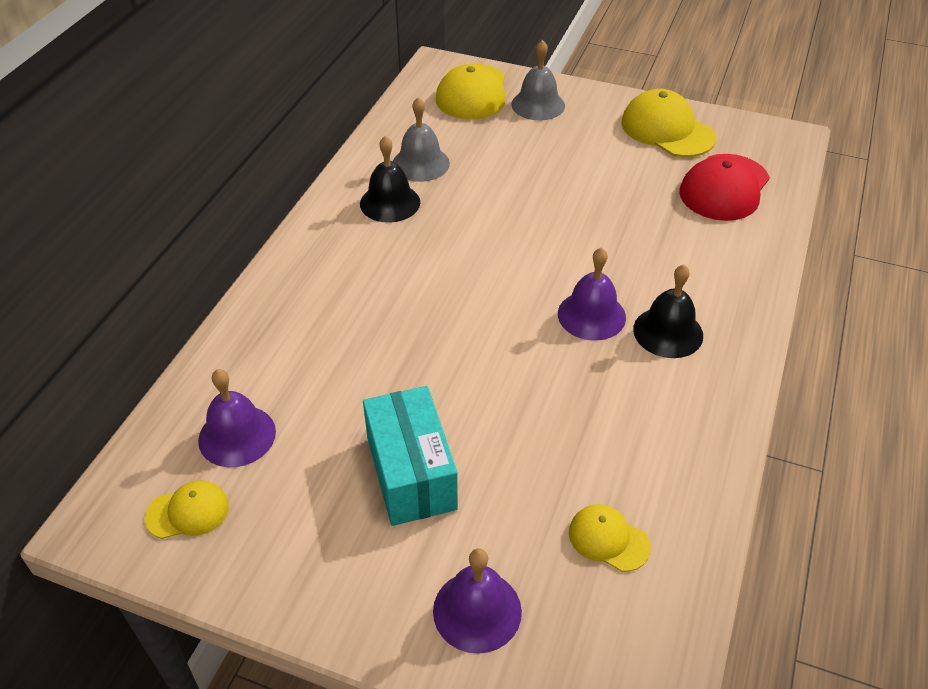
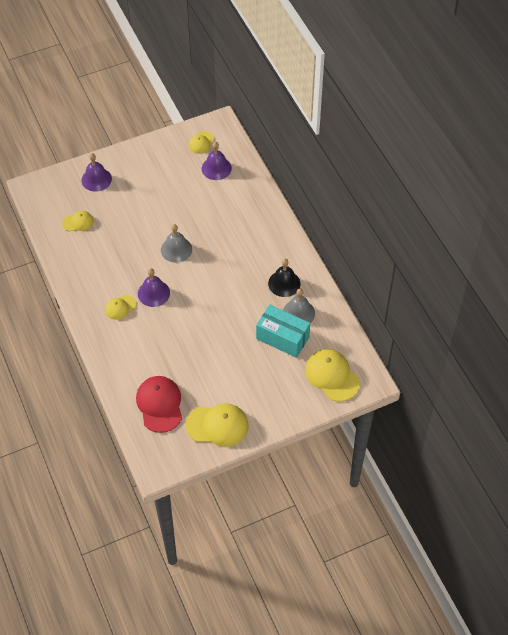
camera: 135 degrees right, 10 degrees up
turquoise box [363,386,458,526] -> turquoise box moved to [256,305,310,358]
grey bell [511,40,565,121] -> grey bell moved to [161,224,192,263]
black bell [633,265,703,358] -> yellow cap [105,295,136,320]

